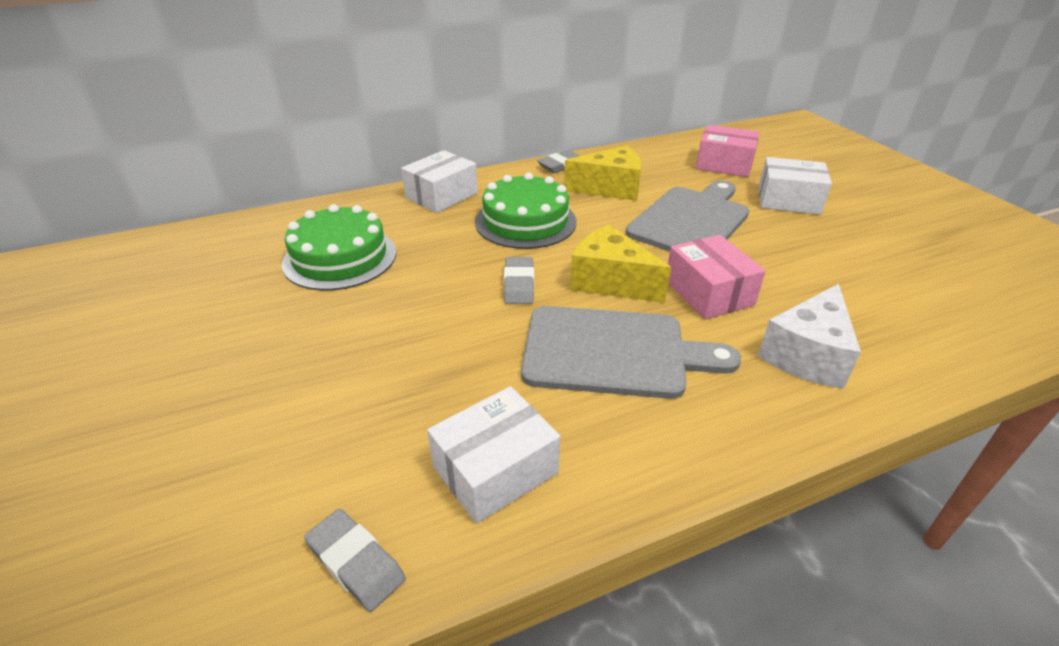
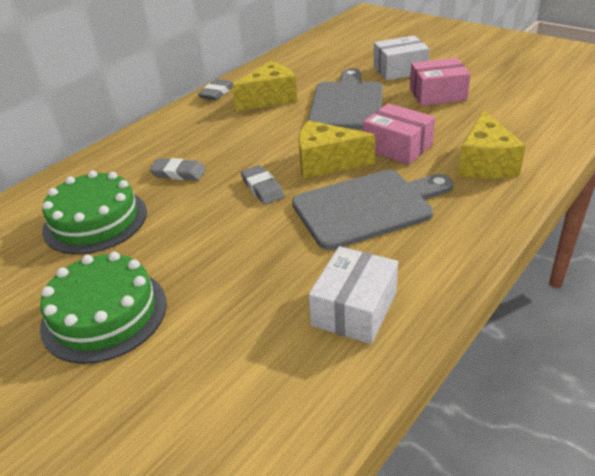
camera: 25 degrees left, 0 degrees up
grey eraser [304,509,406,612] -> grey eraser moved to [149,158,206,180]
white box [401,150,478,213] -> none
green cake [475,173,576,249] -> green cake moved to [40,252,167,364]
pink box [696,125,760,177] -> pink box moved to [410,58,471,106]
white cheese [758,284,861,389] -> yellow cheese [458,110,526,179]

